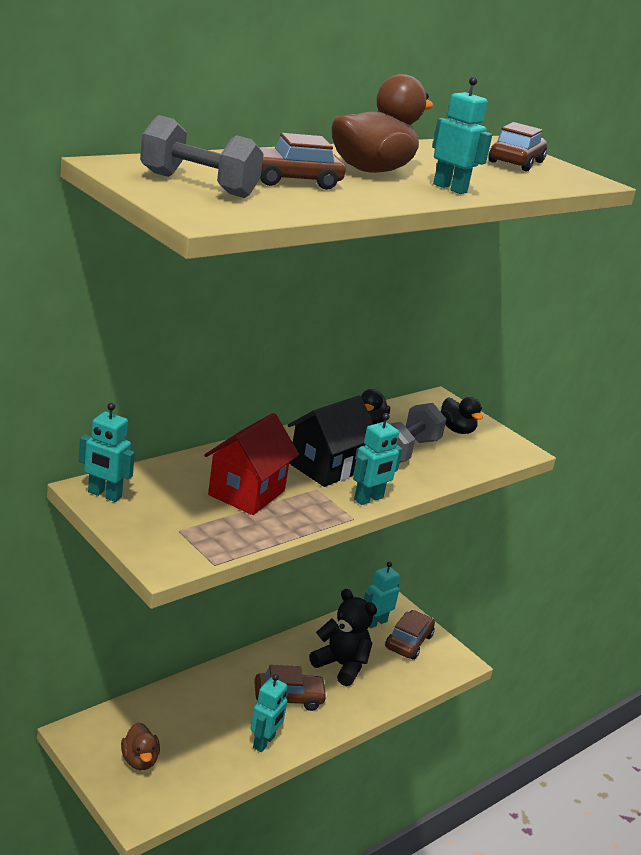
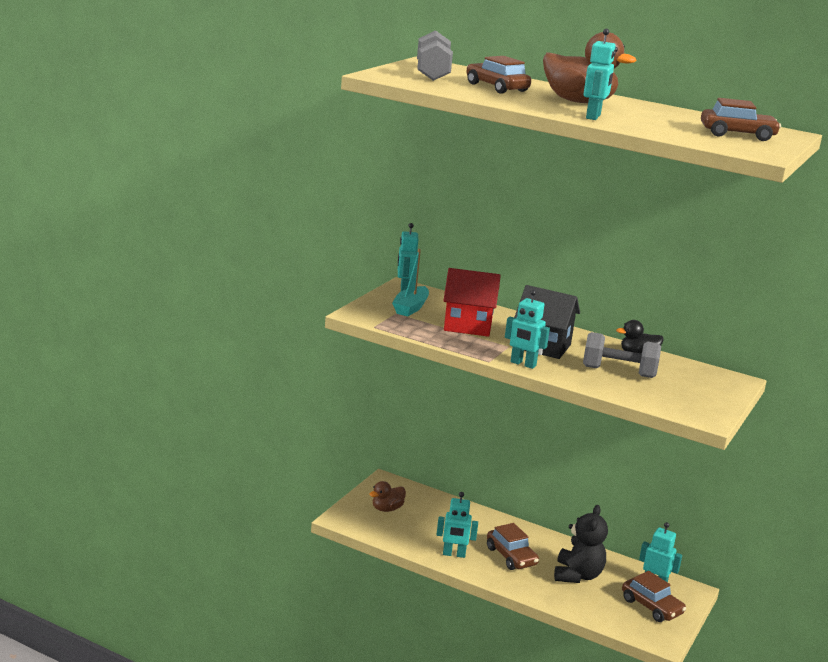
camera: 70 degrees right, 5 degrees down
brown car [385,610,435,660] -> brown car turned 45 degrees clockwise [622,571,686,622]
black duck [440,397,483,434] -> none
none -> turquoise boat [392,249,429,317]

